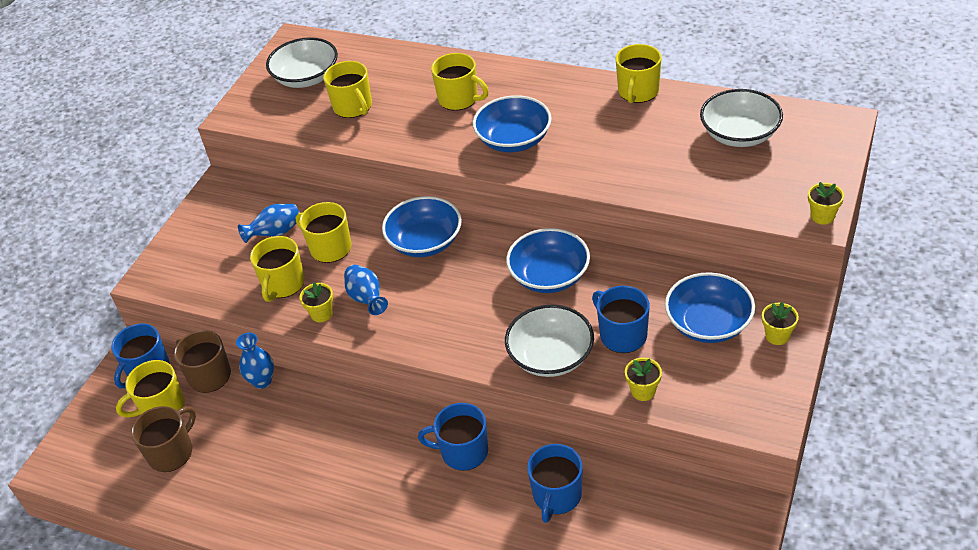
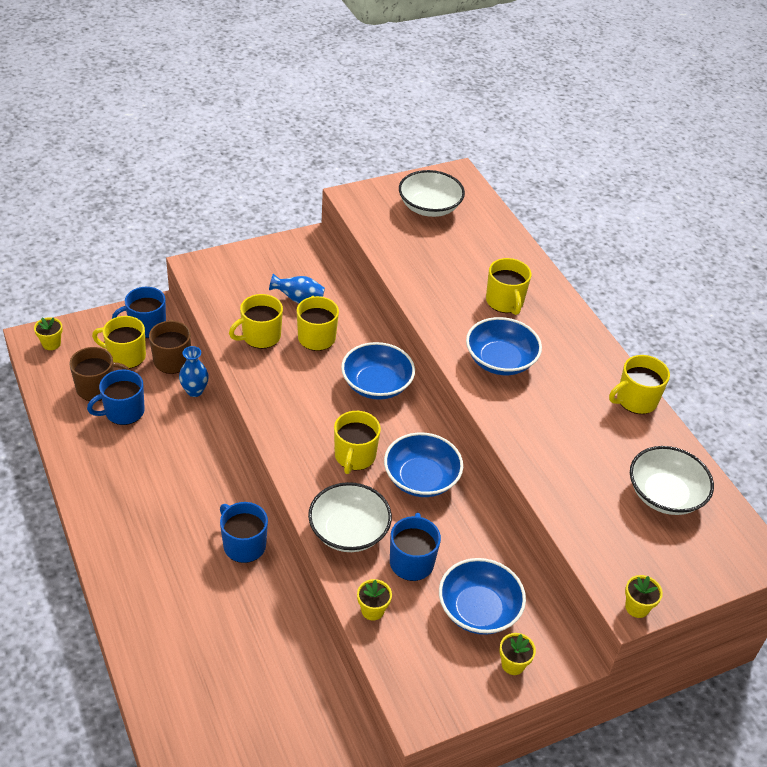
camera: 35 degrees right, 0 degrees up
yellow flower pot [300,282,333,322] -> yellow flower pot moved to [34,317,63,350]
yellow mug [323,61,372,118] -> yellow mug moved to [334,411,381,474]
blue vase [344,265,388,315] -> none
blue mug [527,444,583,523] -> blue mug moved to [87,369,145,425]

